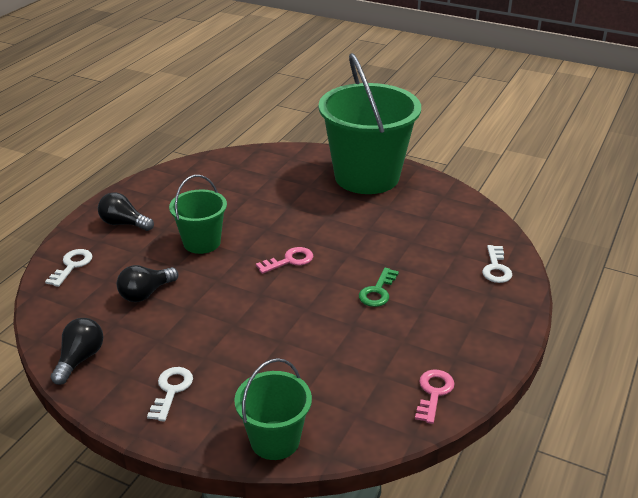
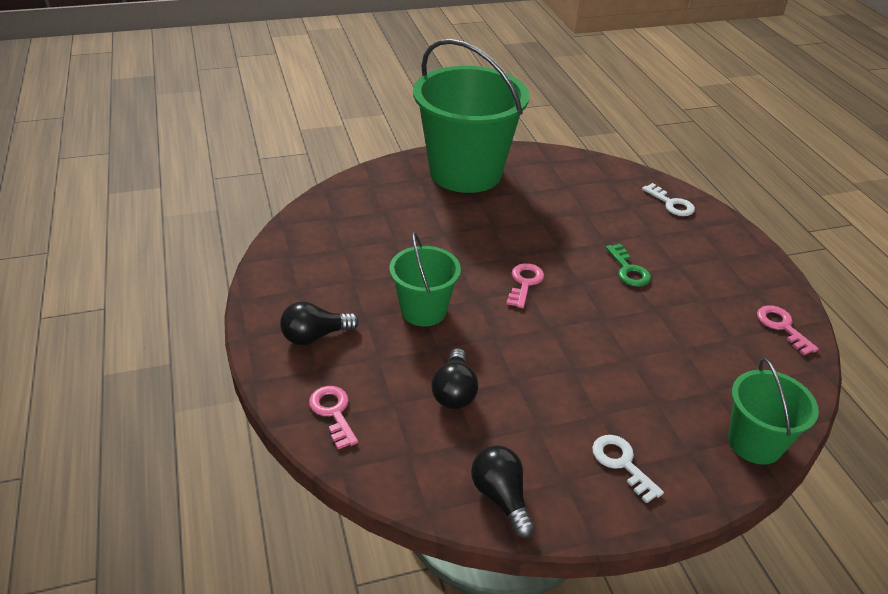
camera: 45 degrees left, 5 degrees up
white key [45,249,92,287] -> pink key [309,386,358,449]

